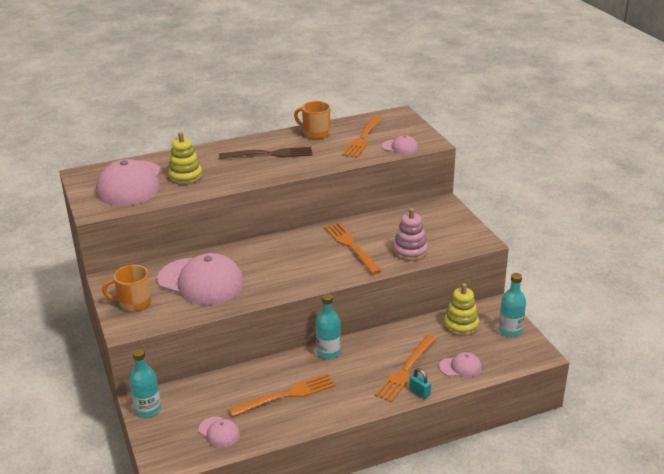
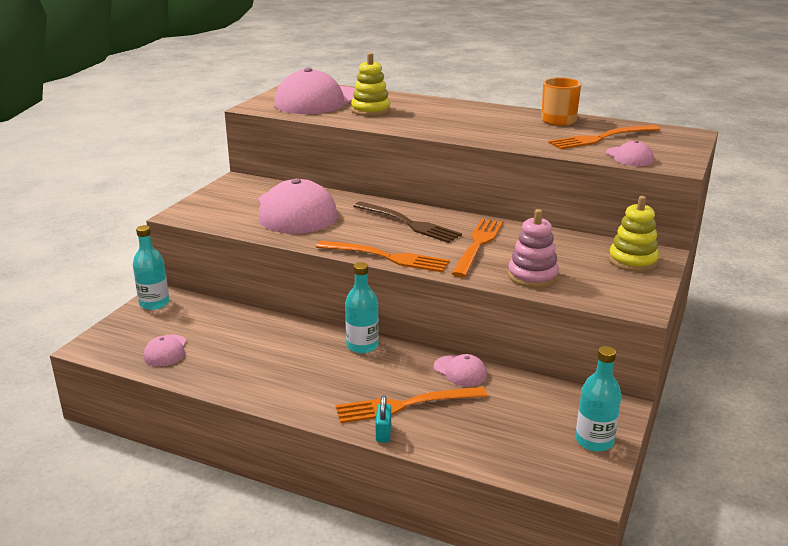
camera: 45 degrees right, 5 degrees down
orange mug [102,265,151,311] -> none
brown fork [219,147,313,159] -> brown fork moved to [354,201,462,243]
orange fork [228,374,335,417] -> orange fork moved to [316,240,450,272]
pink cap [439,352,482,378] -> pink cap moved to [434,354,487,387]
yellow stacking toy [444,283,479,336] -> yellow stacking toy moved to [609,196,659,272]

